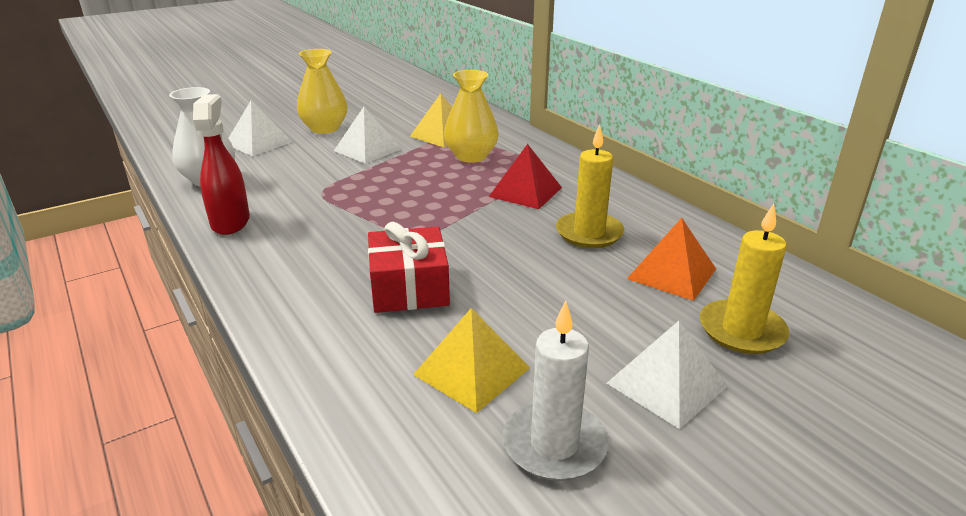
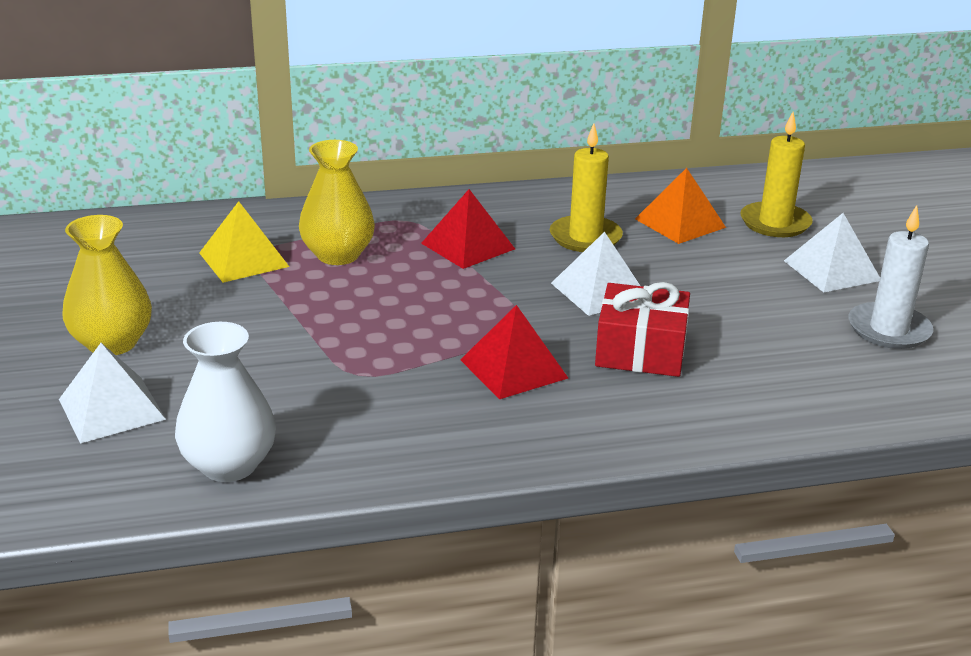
camera: 70 degrees left, 0 degrees up
red spray bottle [193,94,250,235] -> none
white pyramid [334,107,402,164] -> white pyramid moved to [551,232,640,316]
yellow pyramid [413,308,530,413] -> none
none -> red pyramid [460,305,568,399]

